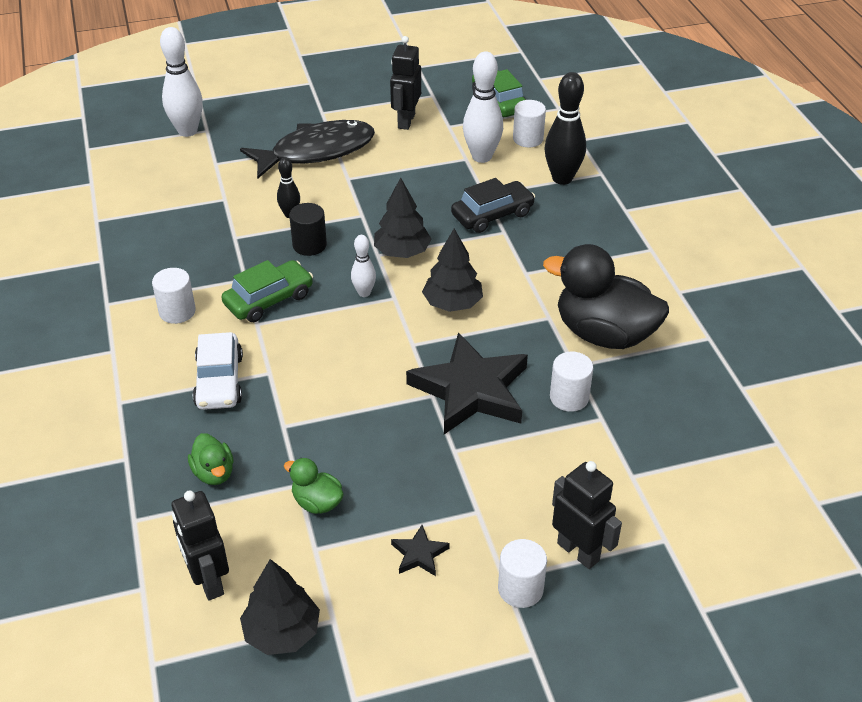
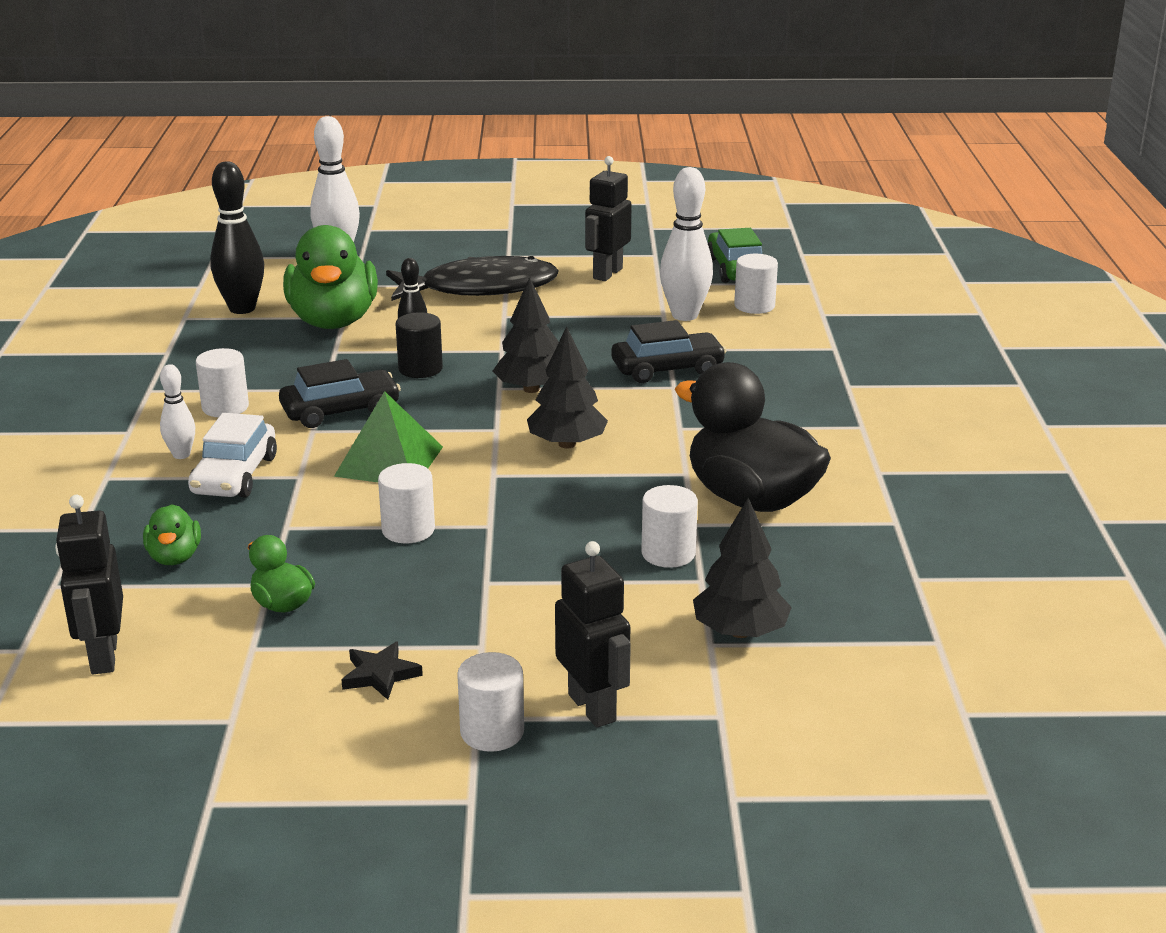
camera: 15 degrees right, 15 degrees down
green car [222,260,313,322] -> black car [279,359,401,428]
black tree [240,559,320,655] -> black tree moved to [693,498,792,638]
white bowling pin [351,235,376,297] -> white bowling pin moved to [160,364,195,459]
black star [406,333,528,434] -> none
black bowling pin [545,72,586,185] -> black bowling pin moved to [210,161,264,314]
none -> green duck [283,225,378,329]
none -> green pyramid [334,391,443,482]
none -> white cylinder [378,463,435,543]

